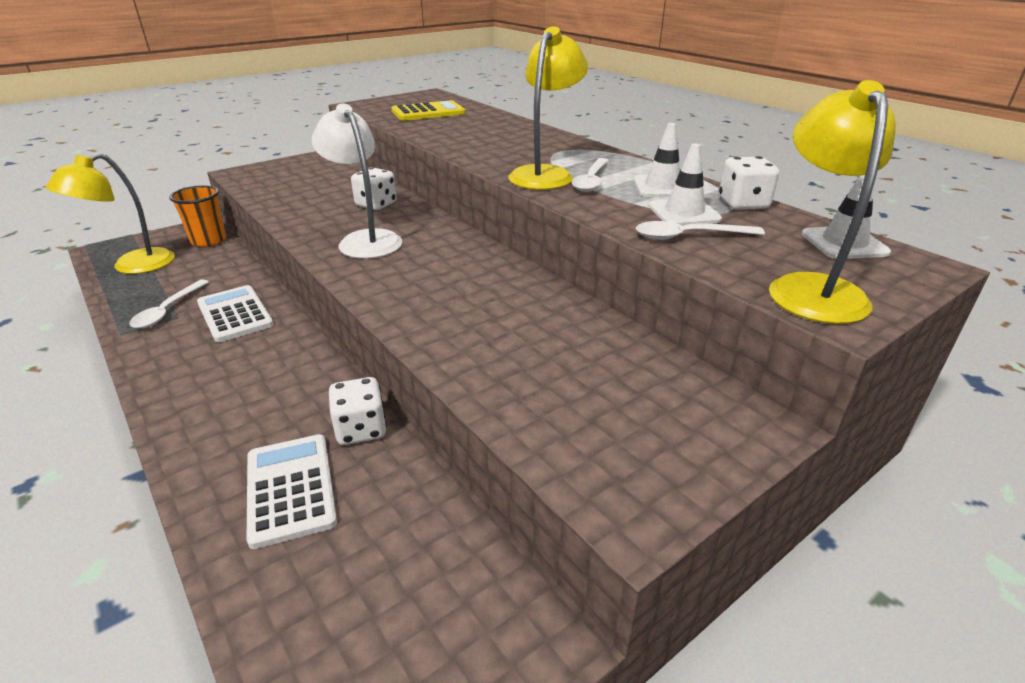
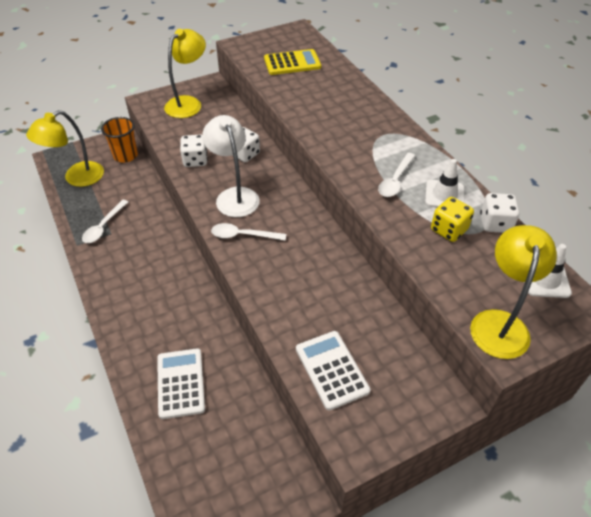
camera: 10 degrees right, 15 degrees up
white calculator [197,285,274,342] -> white calculator moved to [296,331,370,411]
white dice [329,377,387,445] -> white dice moved to [180,134,208,167]
yellow lamp [509,26,588,190] -> yellow lamp moved to [164,29,206,118]
white spoon [636,221,765,240] -> white spoon moved to [211,223,286,241]
white traffic cone [649,143,722,226] -> yellow dice [431,197,474,242]

